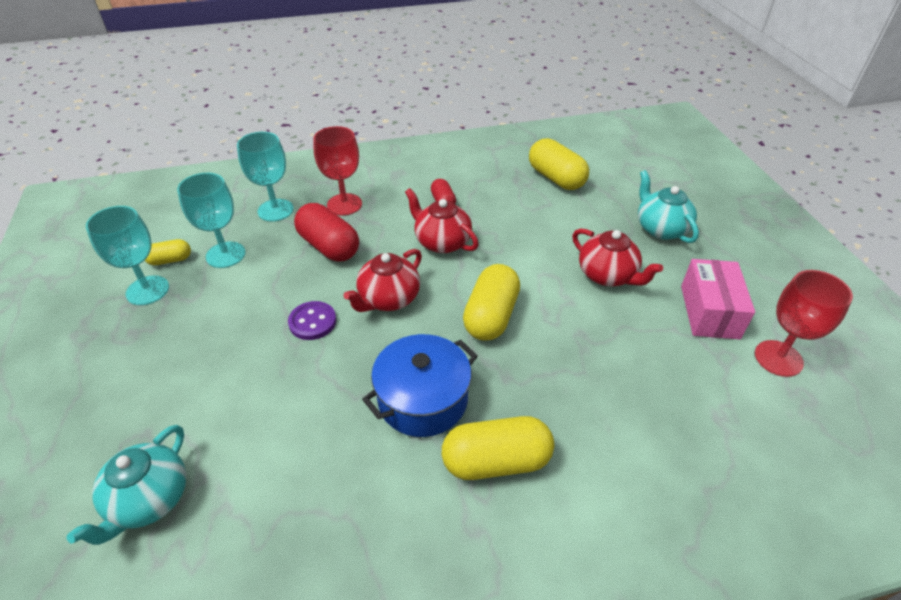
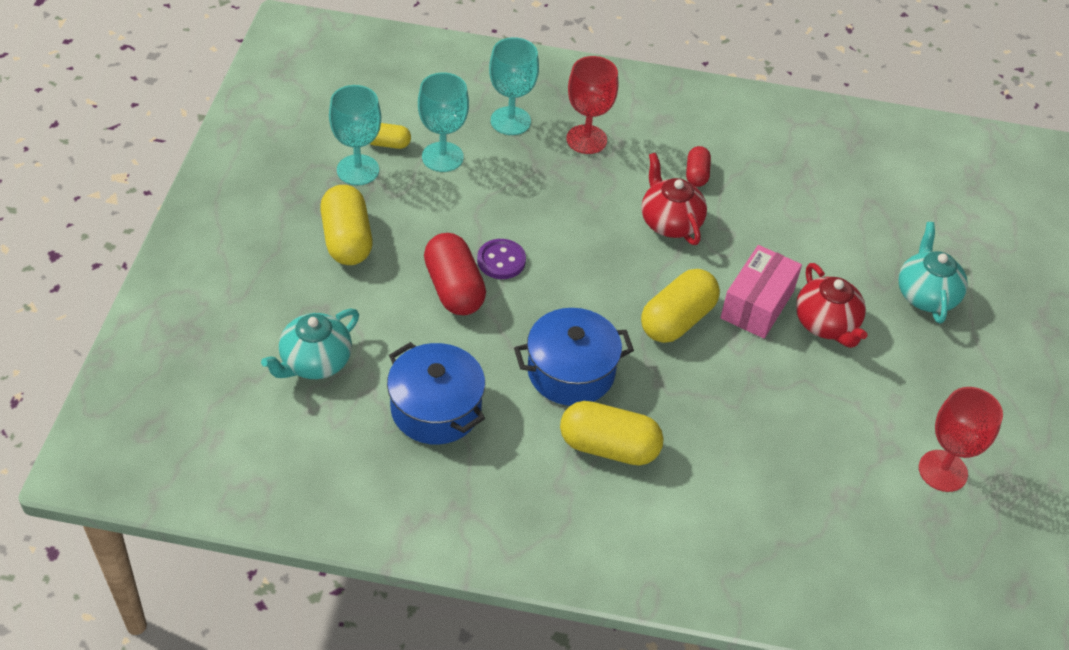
camera: 20 degrees right, 5 degrees up
red capsule [294,203,359,261] -> red capsule moved to [424,233,486,315]
red teapot [344,249,422,312] -> none
yellow capsule [529,138,589,190] -> yellow capsule moved to [320,185,373,265]
pink box [681,259,755,339] -> pink box moved to [720,245,802,338]
none -> blue pot [387,342,485,445]

